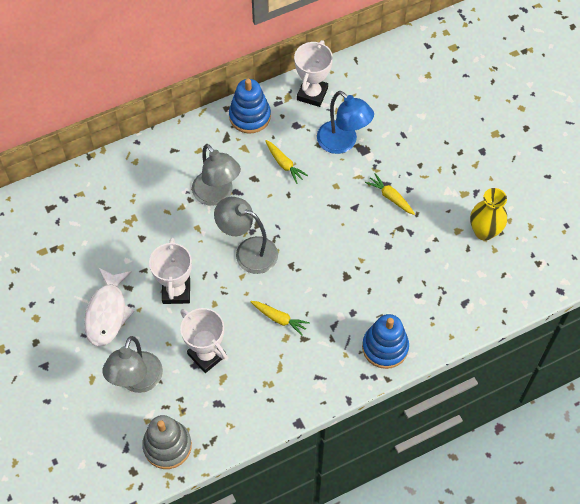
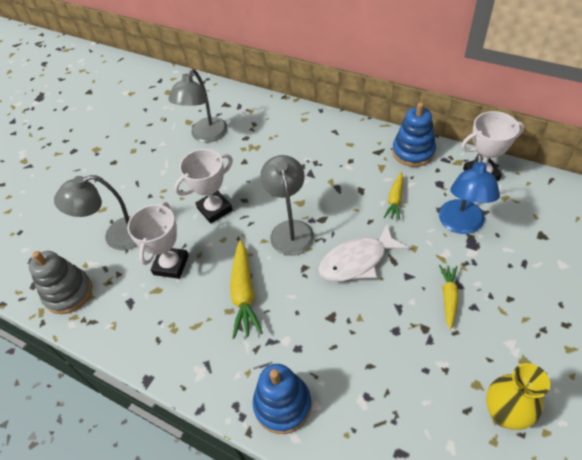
camera: 60 degrees right, 10 degrees down
white fish [84,267,134,347] -> white fish moved to [318,224,409,282]
grey lamp [192,144,241,206] -> grey lamp moved to [168,69,228,143]
yellow carrot [250,301,310,336] -> yellow carrot [230,240,263,339], size x1.60

